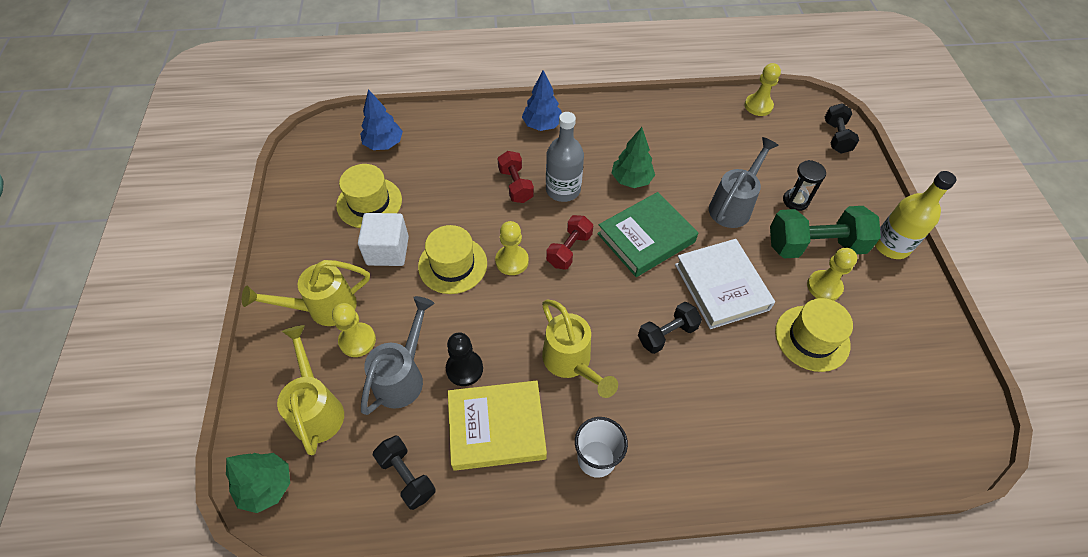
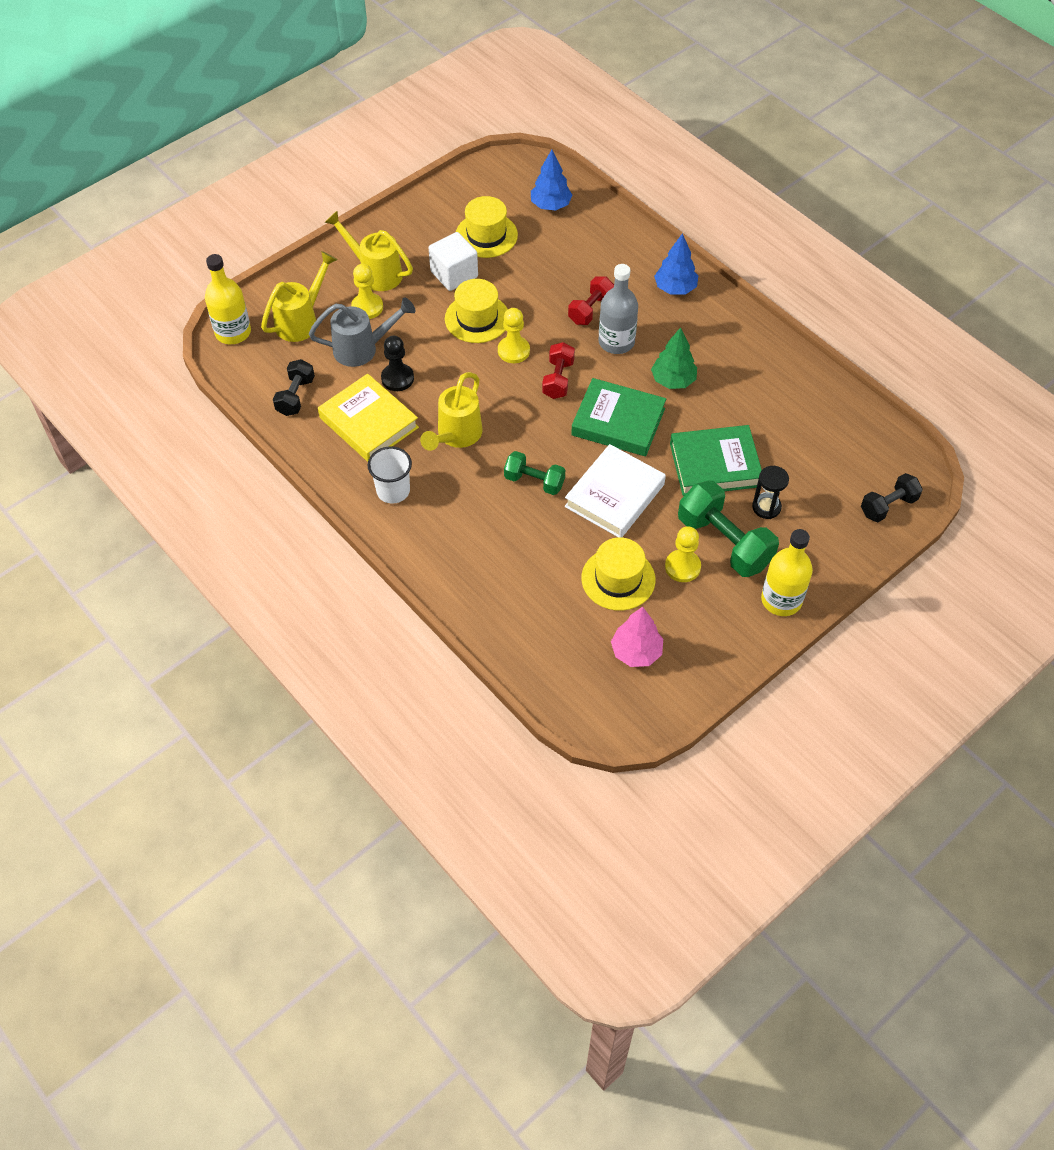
camera: 55 degrees right, 0 degrees up
green tree [226,453,290,513] -> yellow bottle [205,254,251,344]
red dumbbell [546,215,593,270] -> red dumbbell turned 75 degrees counterclockwise [542,342,575,399]
black dumbbell [638,302,702,354] -> green dumbbell [504,451,565,495]
grey watering can [709,137,779,228] -> green book [670,425,762,496]
yellow pawn [744,63,781,116] -> none
none -> pink tree [611,607,663,667]

